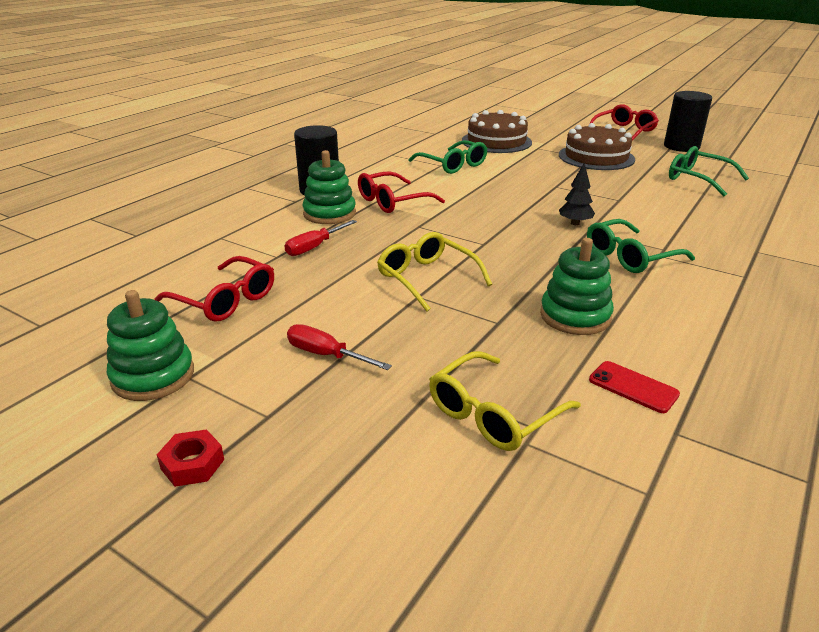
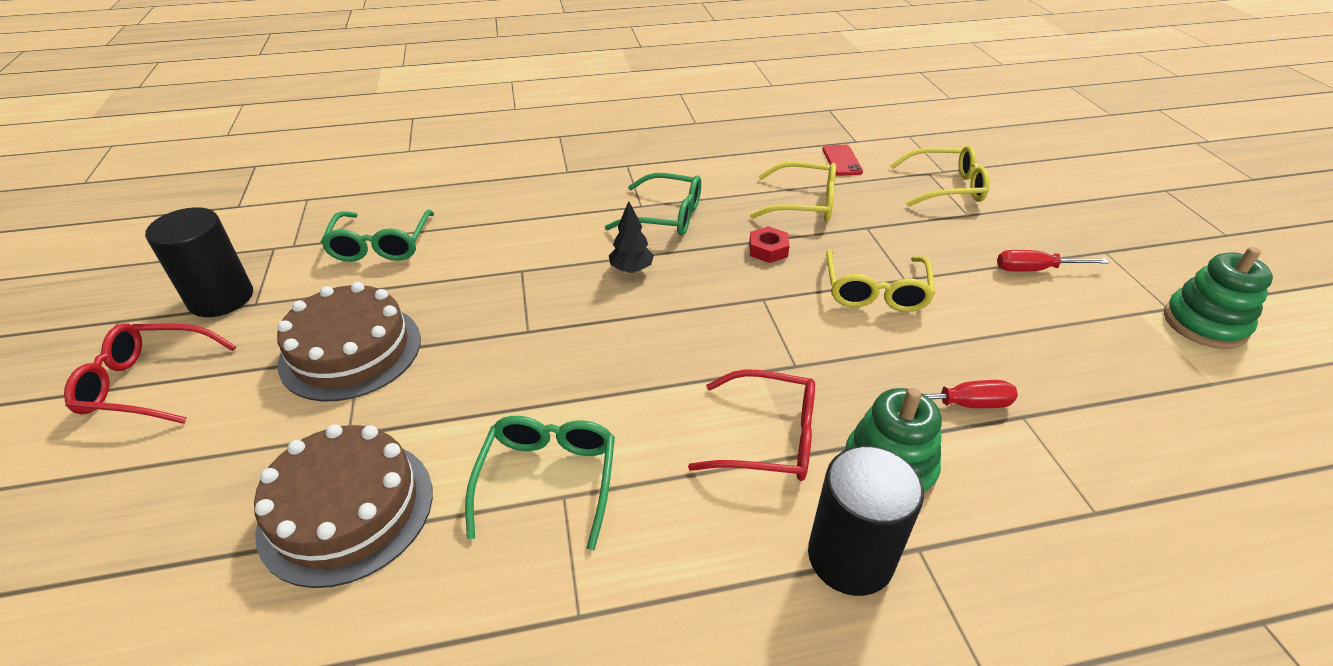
camera: 135 degrees left, 10 degrees up
red glasses [154,256,274,322] -> none
red nut [157,429,224,487] -> red nut moved to [749,226,790,263]
red screwdriver [287,324,392,370] -> red screwdriver turned 105 degrees clockwise [997,250,1109,272]
green stacking toy [540,238,614,335] -> yellow glasses [750,162,836,222]

